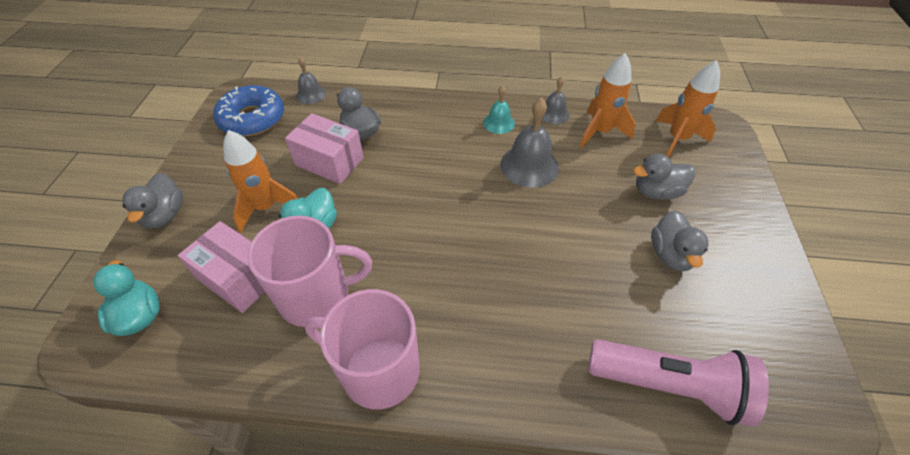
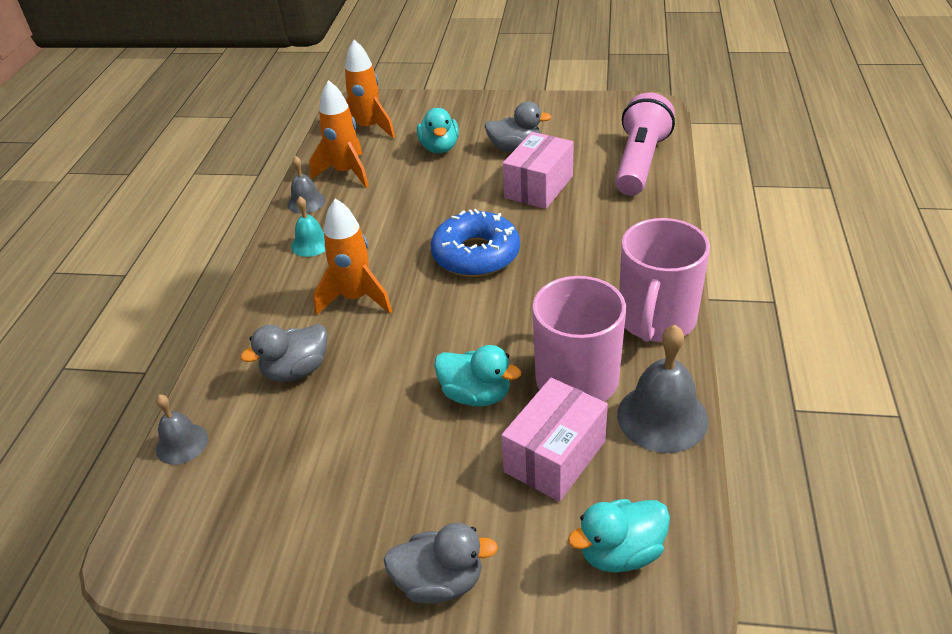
camera: 85 degrees left, 10 degrees down
blue donut [213,85,284,136] -> blue donut moved to [431,209,520,277]
orange rocket [223,130,298,233] -> orange rocket moved to [313,199,392,315]
pink box [285,113,364,184] -> pink box moved to [503,132,574,209]
grey bell [500,97,559,188] -> grey bell moved to [617,325,709,453]
grey duck [633,154,696,200] -> turquoise duck [417,108,459,153]

